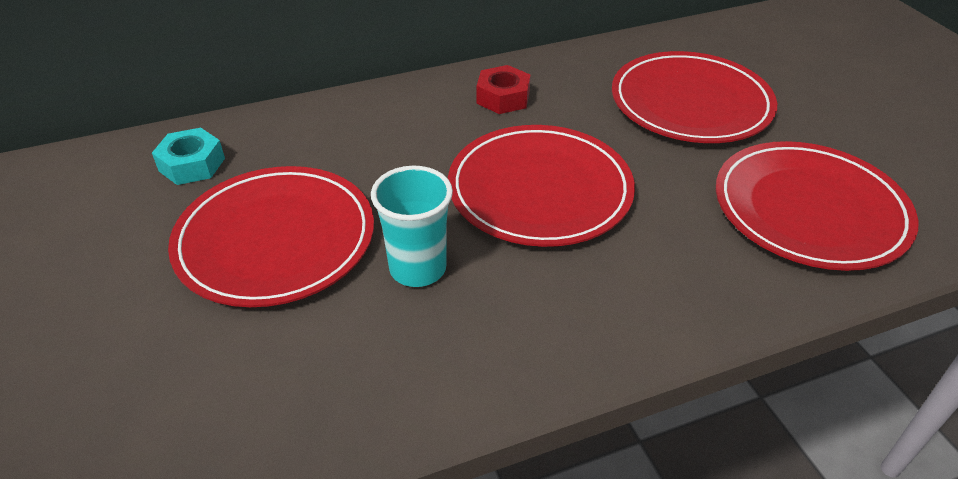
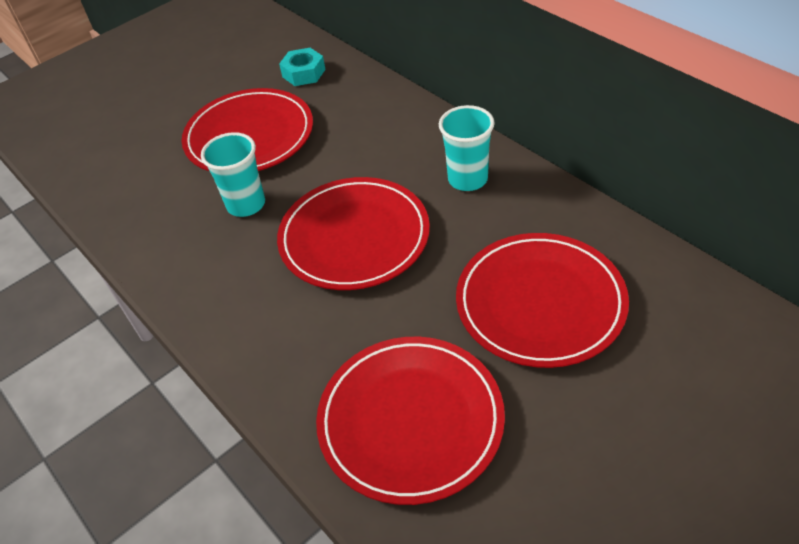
camera: 75 degrees right, 5 degrees up
red nut [477,65,531,114] -> turquoise cup [439,105,495,191]

